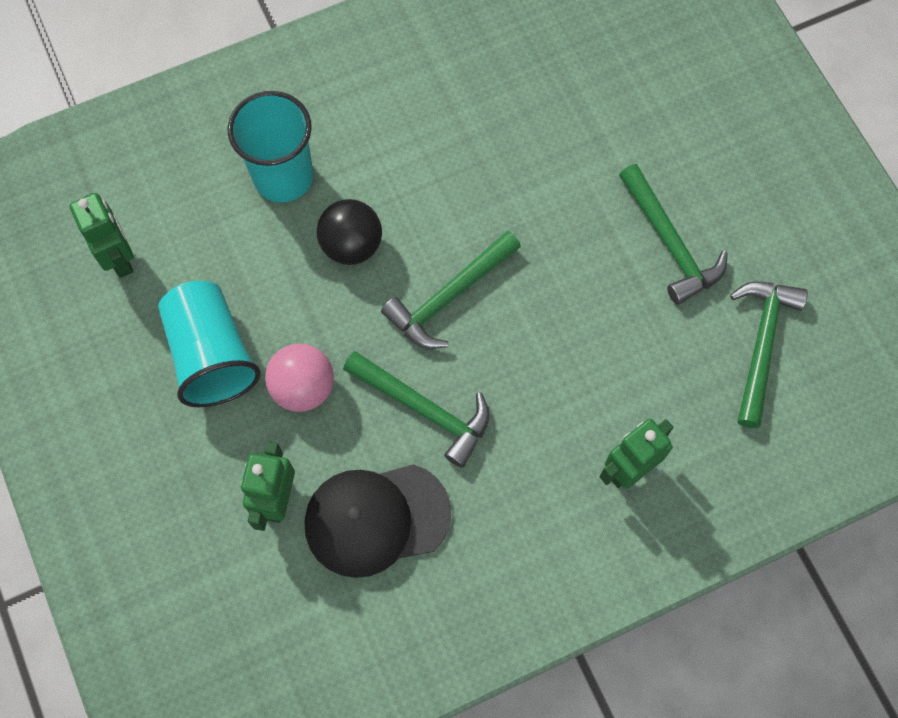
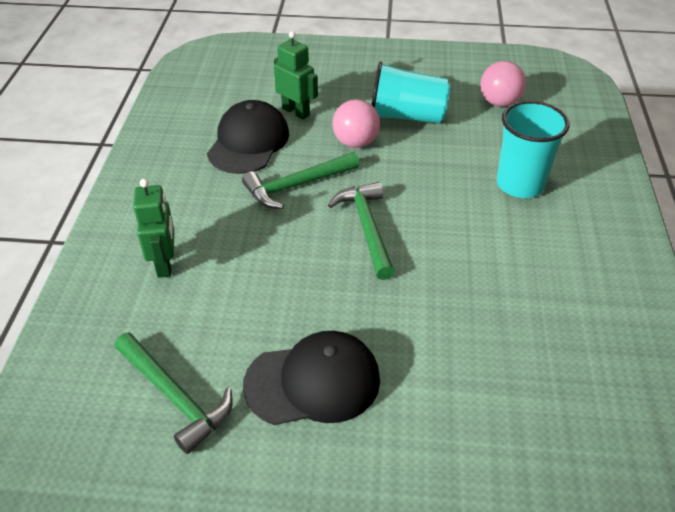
camera: 120 degrees right, 25 degrees down
green robot [69,193,134,278] -> pink ball [480,61,526,107]
black ball [317,199,382,265] -> none
green hammer [619,164,728,305] -> black cap [243,331,380,425]

